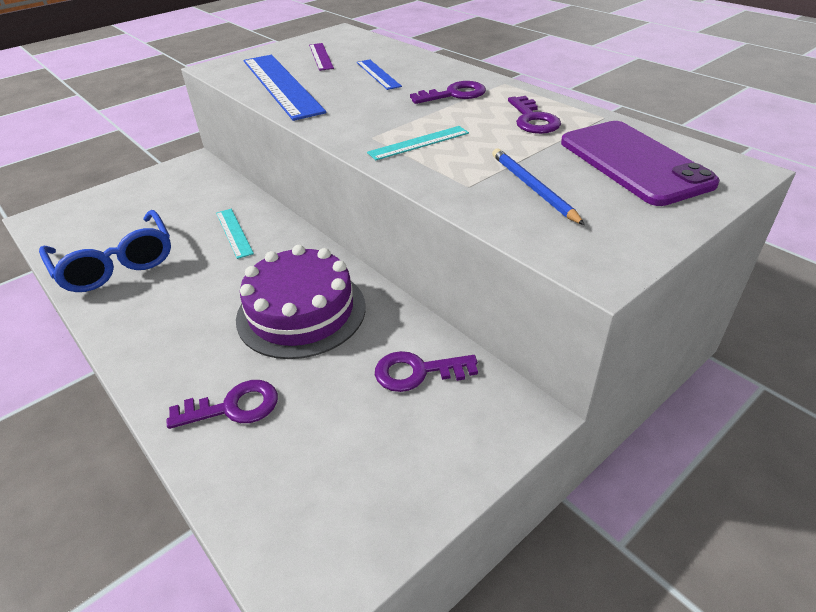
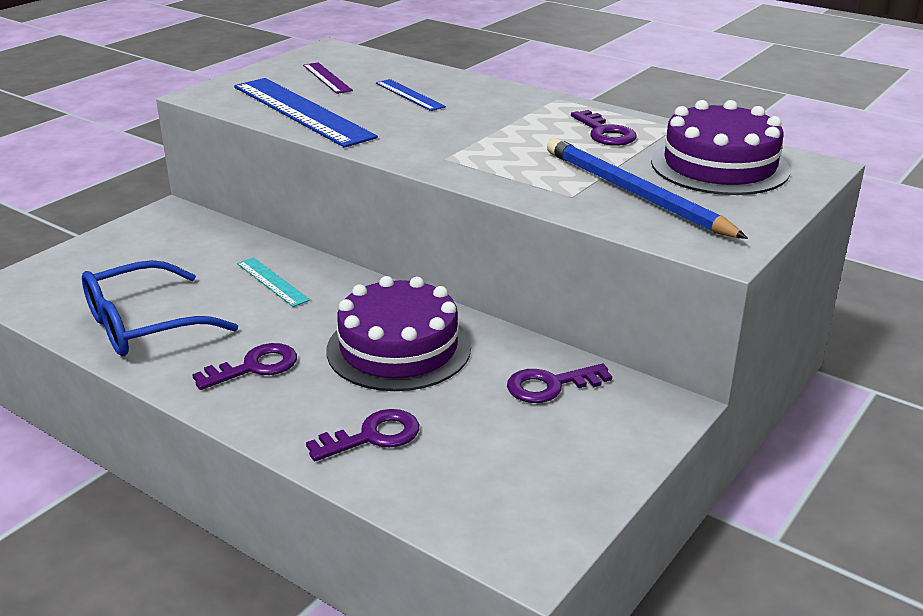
camera: 15 degrees left, 10 degrees down
blue glasses [39,210,171,292] -> blue glasses turned 105 degrees clockwise [82,260,238,356]
turquoise ruler [367,126,469,160] -> none
purple key [410,81,486,104] -> purple key moved to [192,343,297,390]
blue pencil [492,148,585,225] -> blue pencil [547,138,748,239], size x1.71
purple phone [561,121,720,206] -> purple cake [651,100,790,195]

